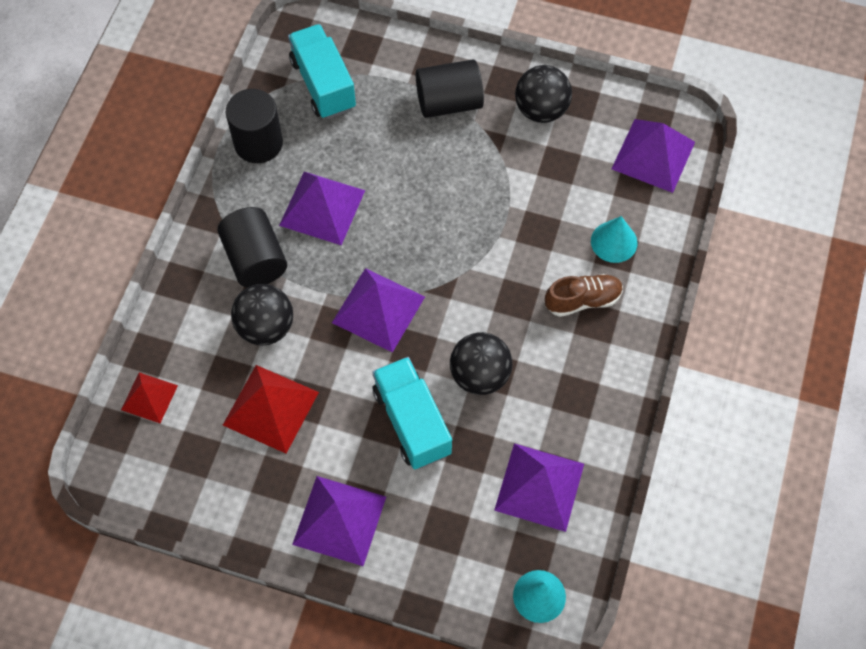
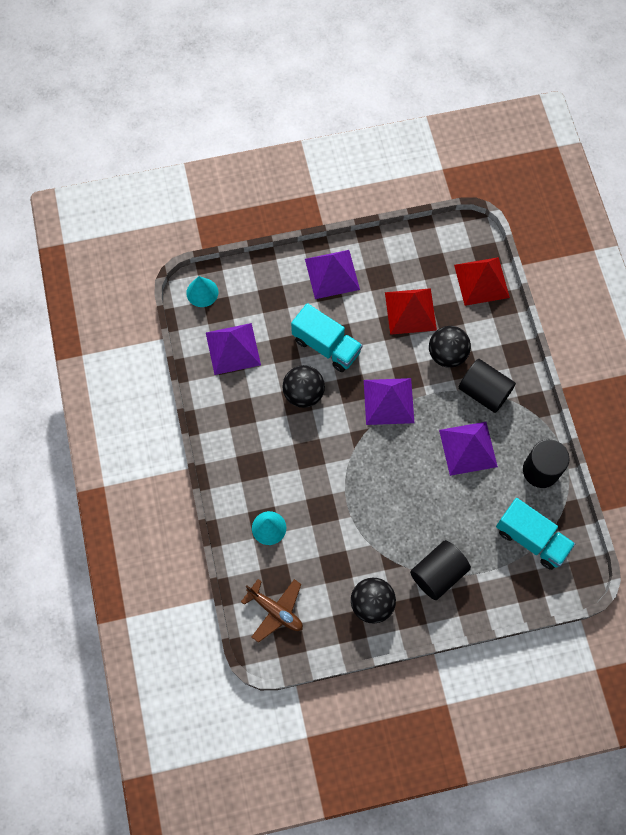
camera: 150 degrees right, 5 degrees up
red pyramid [121,372,178,423] -> red pyramid [454,257,510,306], size x1.66
brown shoe [545,274,623,317] -> none
purple pyramid [612,119,695,193] -> brown plane [241,579,303,643]

